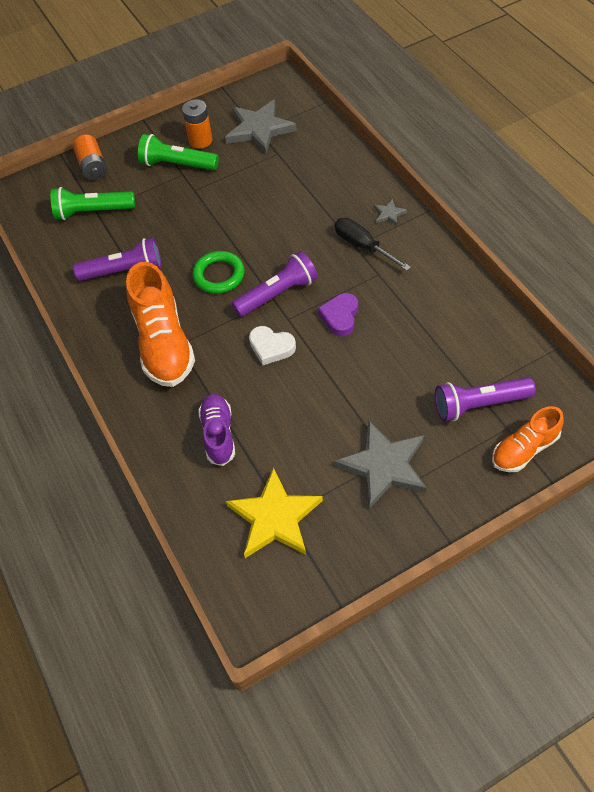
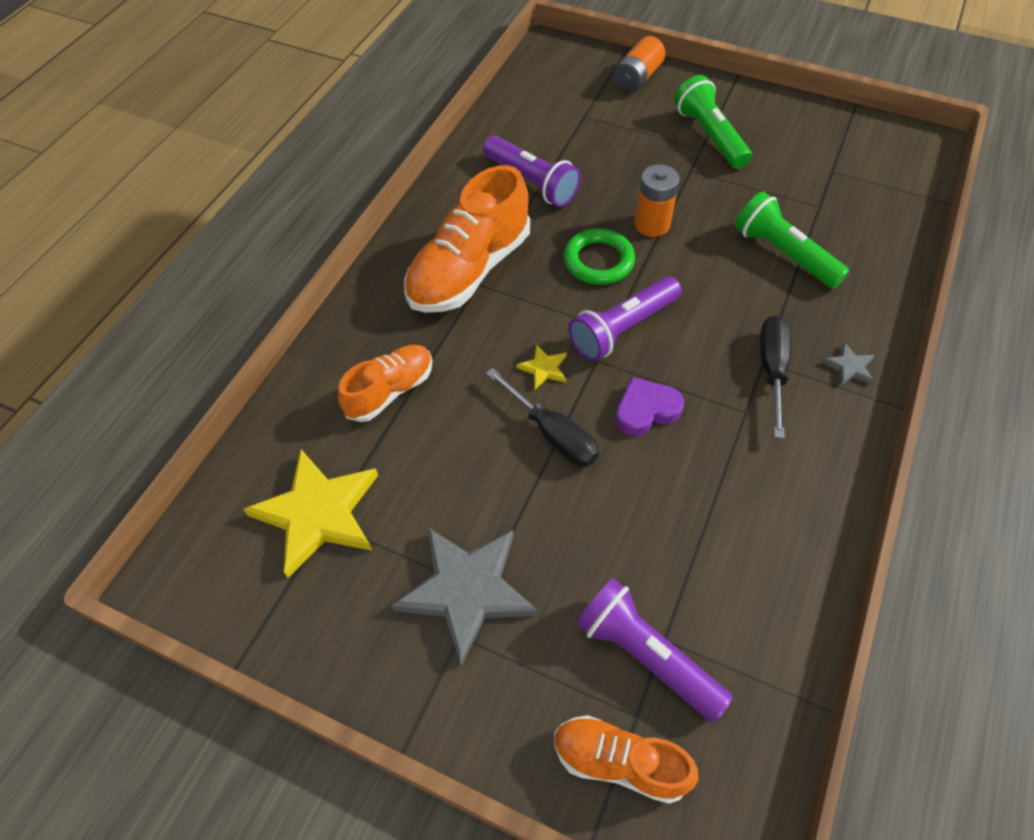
camera: 50 degrees right, 0 degrees up
green flashlight [50,187,135,220] -> green flashlight moved to [735,192,849,289]
orange battery [182,99,212,149] -> orange battery moved to [635,164,680,237]
purple shoe [198,394,235,466] -> orange shoe [338,345,432,422]
grey star [225,100,297,154] -> none
purple flashlight [232,251,318,317] -> purple flashlight turned 120 degrees clockwise [568,276,682,361]
white heart [249,326,296,365] -> yellow star [517,344,567,390]
none -> black screwdriver [486,368,599,467]

